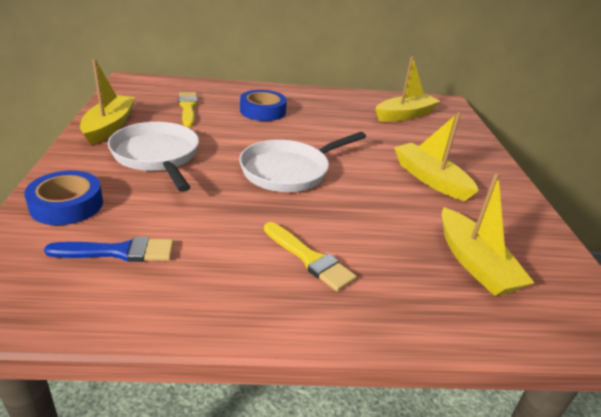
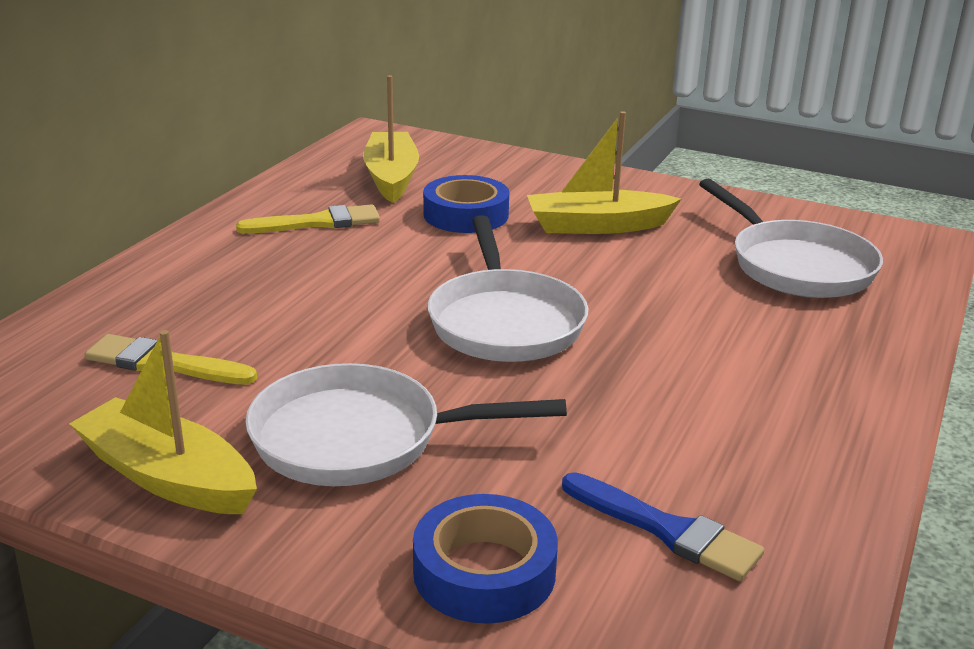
camera: 60 degrees left, 5 degrees down
blue brush [44,237,174,262] -> blue brush turned 105 degrees clockwise [562,472,764,581]
blue tape [240,90,287,121] -> blue tape moved to [423,175,509,233]
yellow brush [264,222,356,291] -> yellow brush moved to [236,204,380,234]
yellow boat [442,173,534,296] -> white pan [699,179,883,298]

